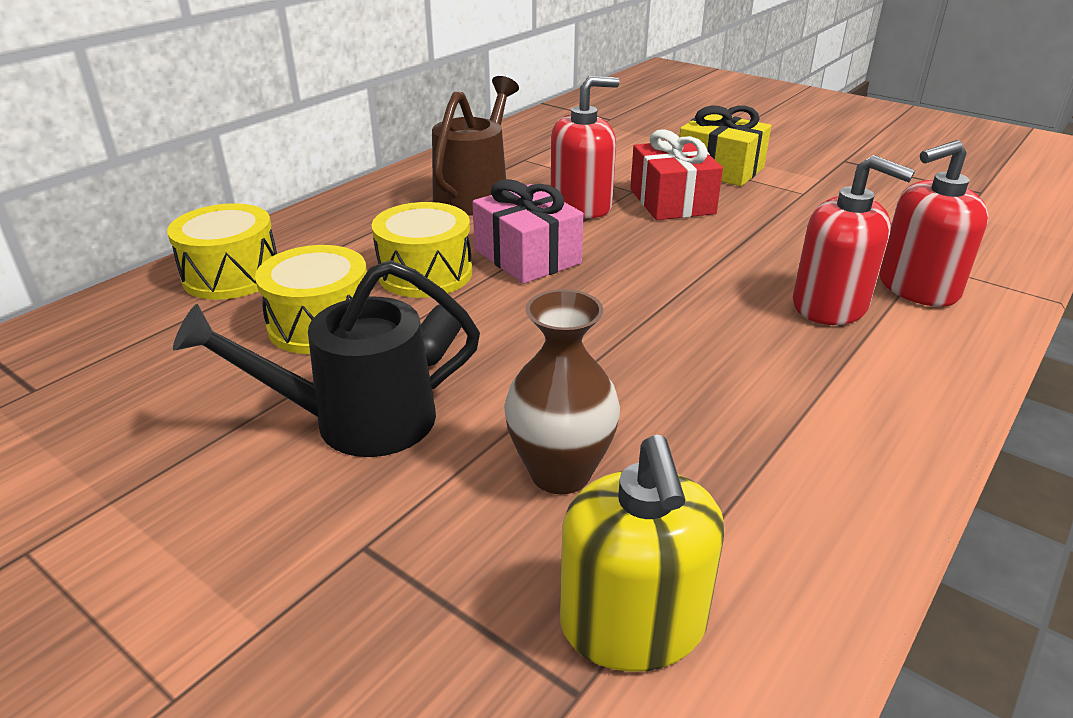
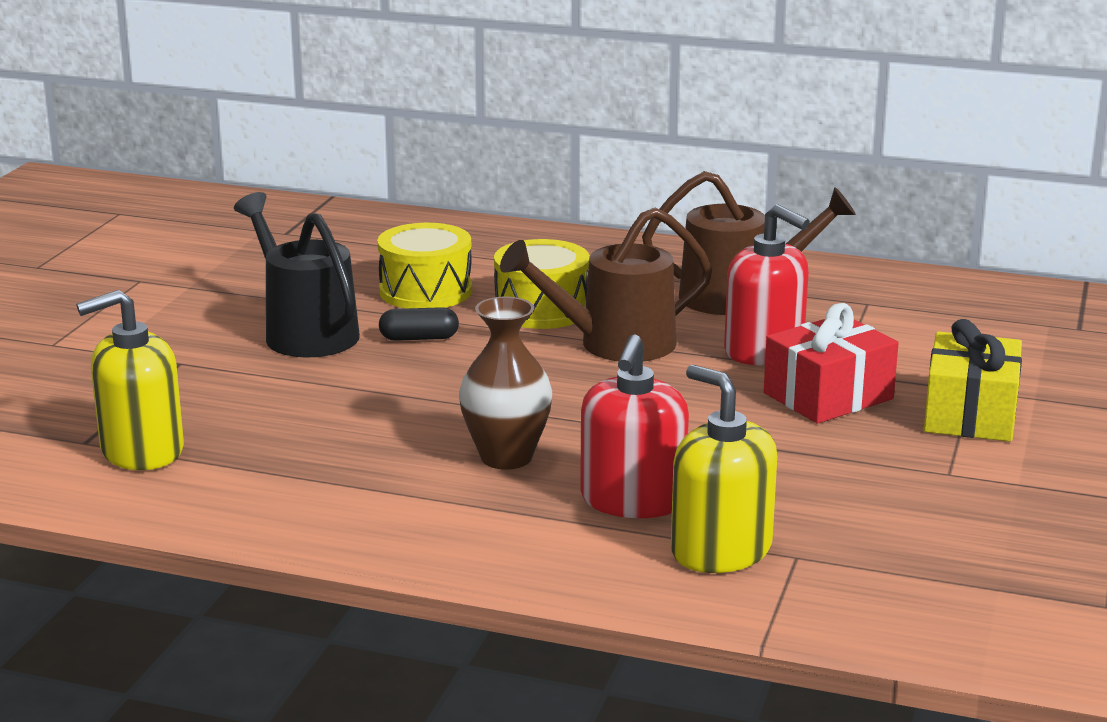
camera: 70 degrees right, 10 degrees down
yellow drum [167,203,277,300] -> none
pink gift [472,179,584,284] -> brown watering can [500,207,713,361]
brown vase [504,289,620,494] -> brown vase moved to [459,297,552,470]
red soap dispenser [879,140,989,307] -> yellow soap dispenser [671,365,777,573]

